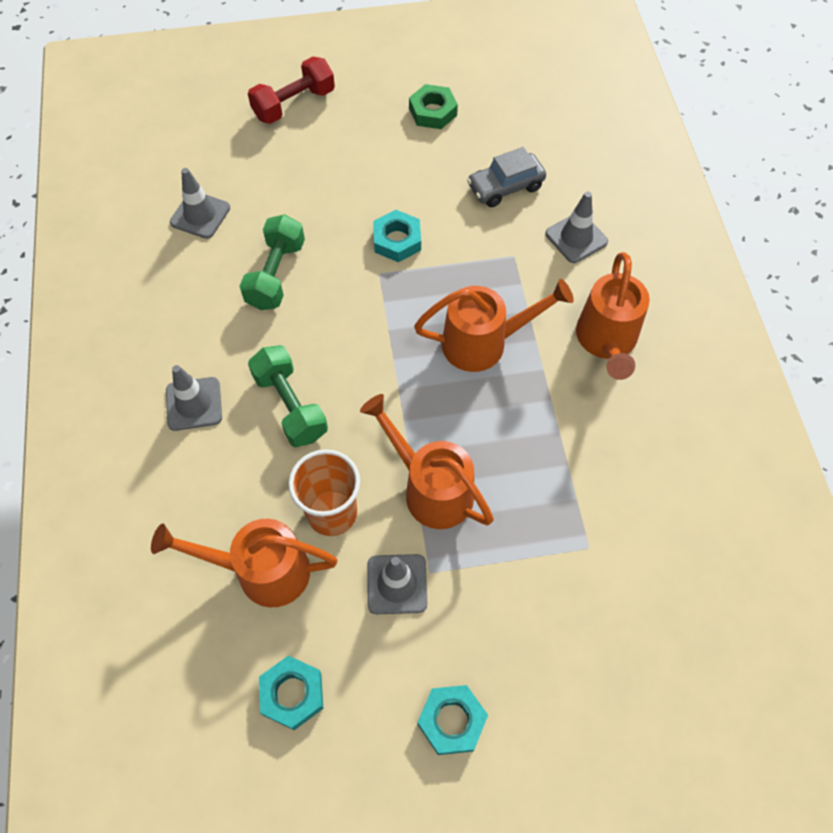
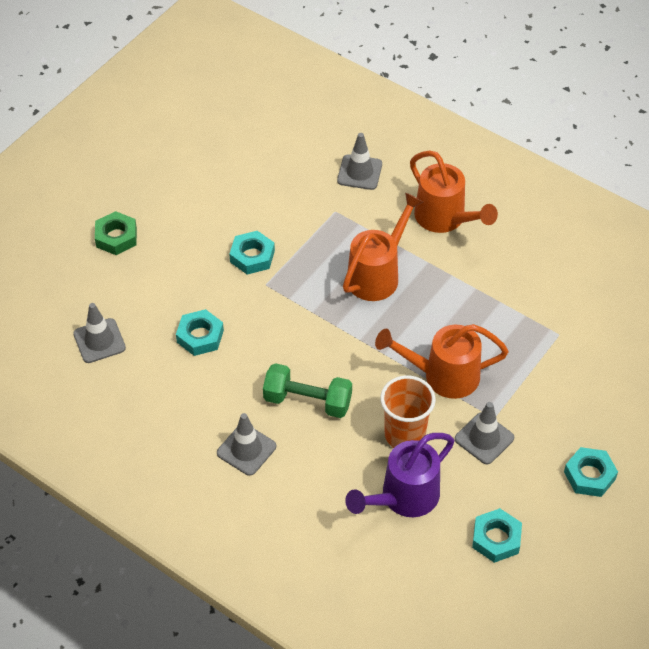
camera: 45 degrees left, 10 degrees down
orange watering can [151,519,338,607] -> purple watering can [345,433,454,517]
green dumbbell [239,214,305,310] -> turquoise nut [176,309,224,356]
red dumbbell [248,56,335,124] -> none
green nut [409,84,458,129] -> green nut moved to [95,211,137,255]
grey car [467,147,546,207] -> none

